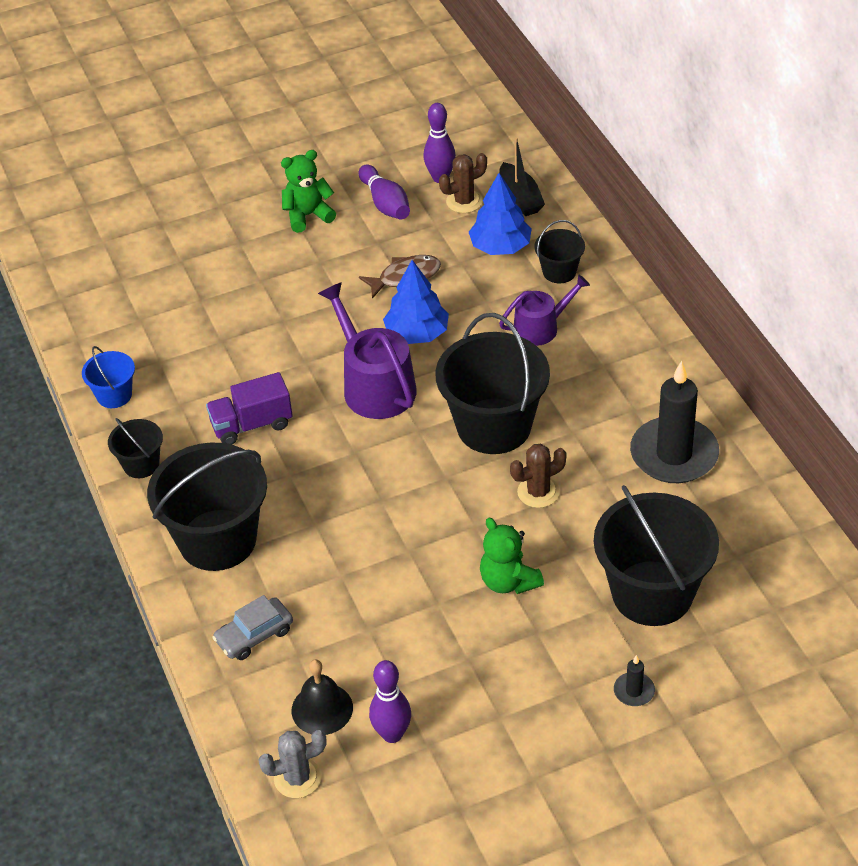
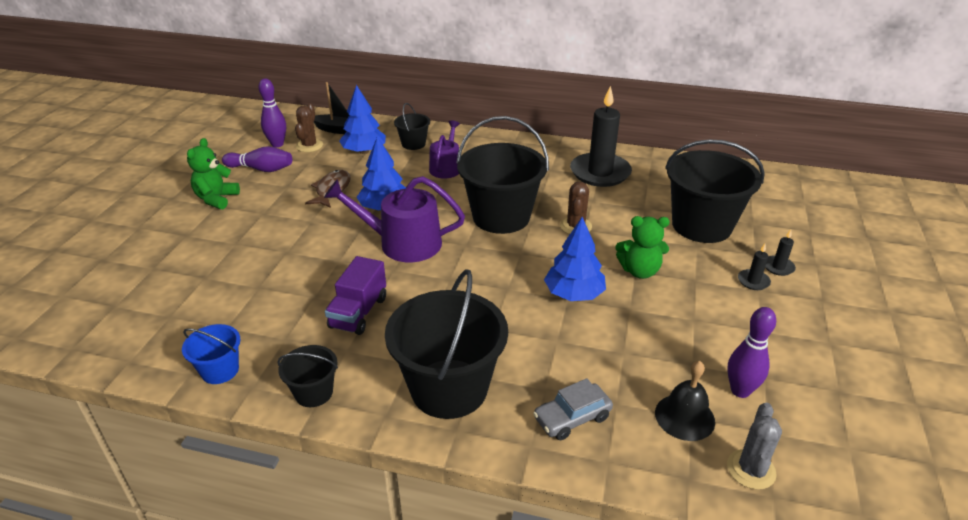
camera: 55 degrees left, 10 degrees down
grey car [212,595,293,660] -> grey car turned 60 degrees clockwise [533,378,613,440]
none -> blue tree [544,217,606,301]
none -> black candle [738,244,771,290]

